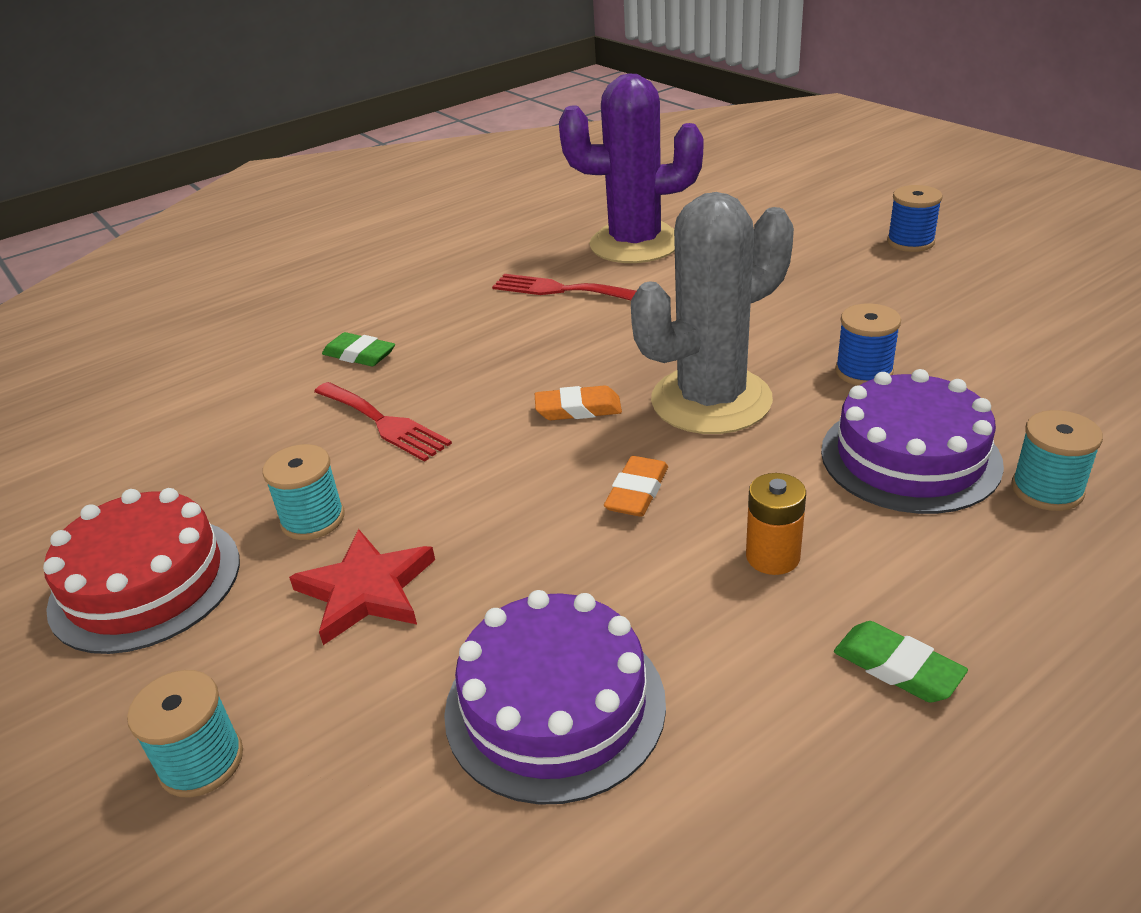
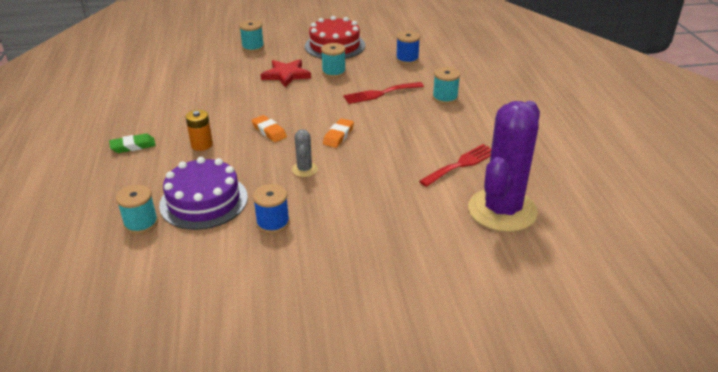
camera: 115 degrees right, 0 degrees up
green eraser [322,332,395,366] -> turquoise spool [432,67,460,104]
purple cake [444,590,666,805] -> none
grey cactus [631,192,794,434] -> grey cactus [292,129,318,177], size x0.41
blue spool [887,185,943,252] -> blue spool moved to [396,31,420,64]

